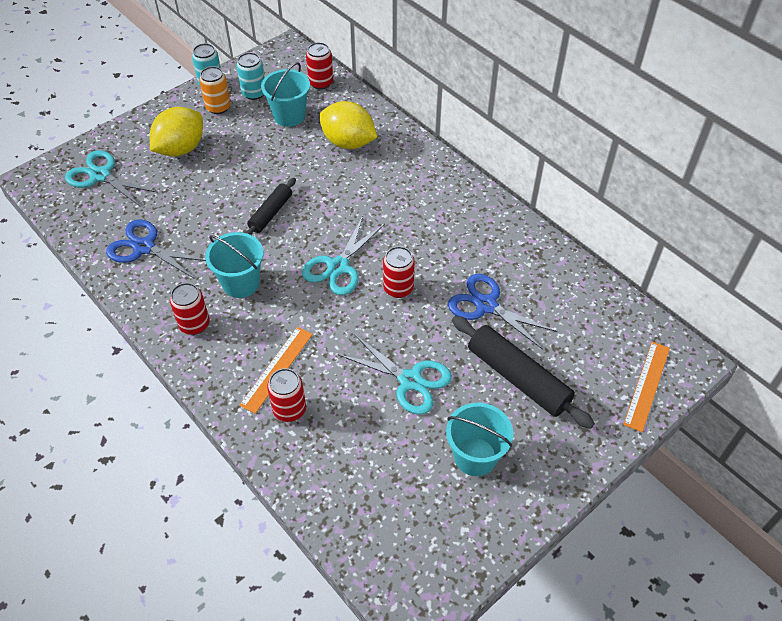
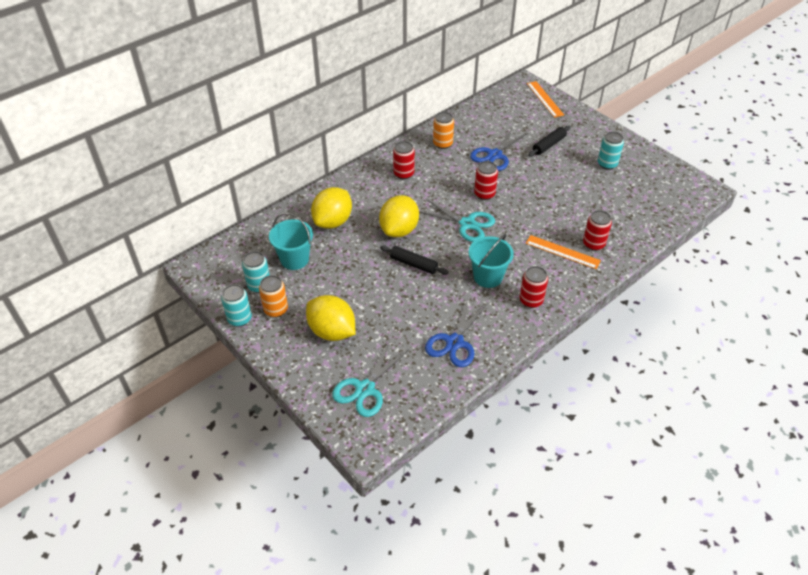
camera: 90 degrees left, 5 degrees down
red can [306,42,333,90] -> red can moved to [393,141,415,179]
turquoise scissors [339,334,452,415] -> none
turquoise bucket [446,403,514,476] -> turquoise can [598,132,624,170]
black rolling pin [452,316,595,429] -> black rolling pin [528,125,571,157], size x0.60
orange ruler [623,342,670,432] -> orange ruler turned 45 degrees clockwise [527,81,564,118]
none -> yellow lemon [379,195,419,237]
none -> orange can [433,112,454,149]

